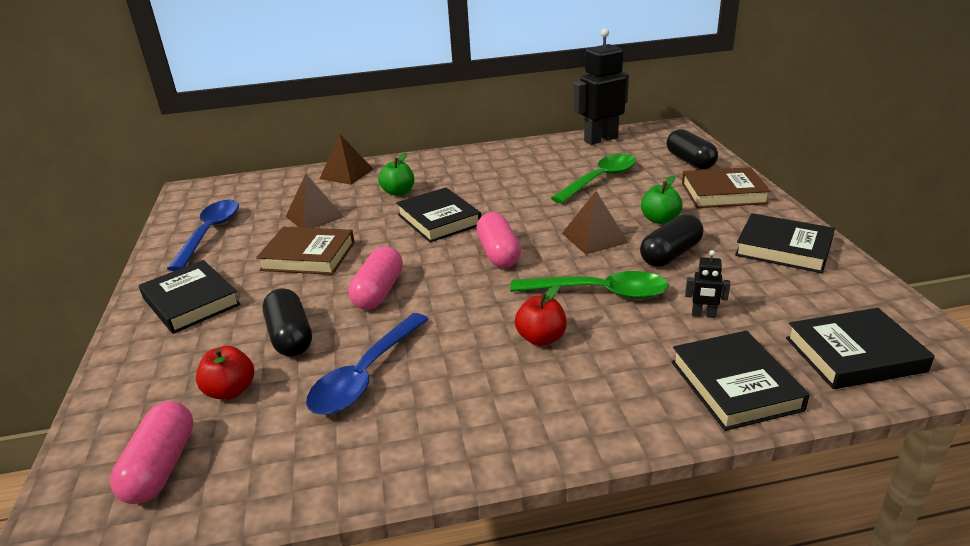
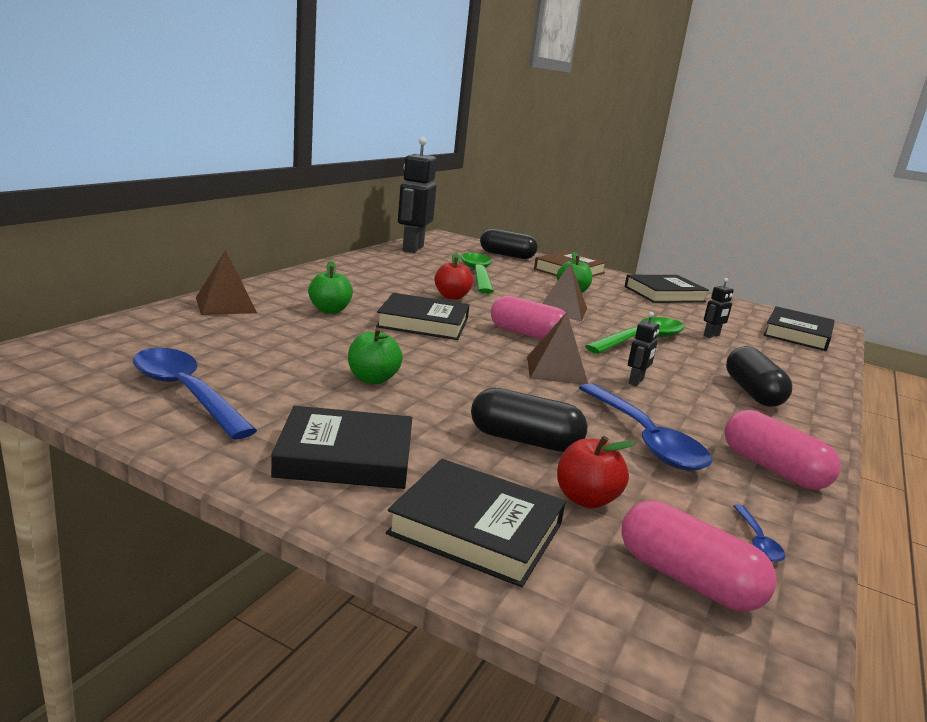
camera: 55 degrees left, 10 degrees down
brown book [256,227,355,275] -> green apple [348,328,403,384]
brown pyramid [285,174,344,228] -> brown pyramid moved to [527,312,588,385]
pink capsule [348,247,403,310] -> pink capsule moved to [724,410,841,490]
red apple [515,284,567,346] -> red apple moved to [434,253,473,300]
black capsule [640,214,703,267] -> black capsule moved to [726,346,792,407]
black book [671,331,810,431] -> black book moved to [386,459,566,587]
none -> black robot [628,312,659,386]
none -> blue spoon [734,505,785,562]

